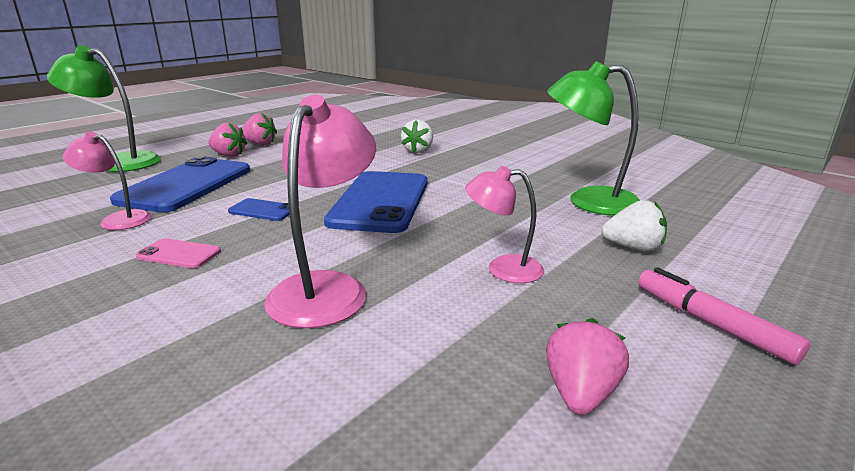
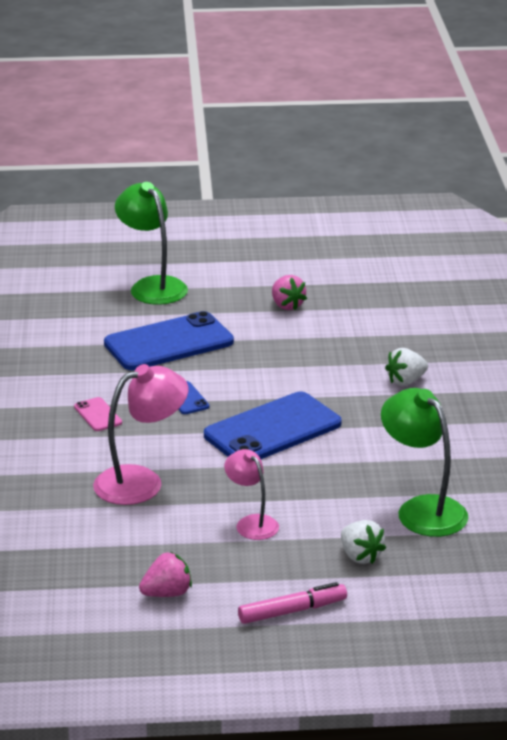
camera: 45 degrees right, 5 degrees up
pink lamp [63,132,152,230] -> none
pink strawberry [208,123,247,157] -> none
pink marker [638,267,810,365] -> pink marker turned 60 degrees clockwise [238,582,347,624]

